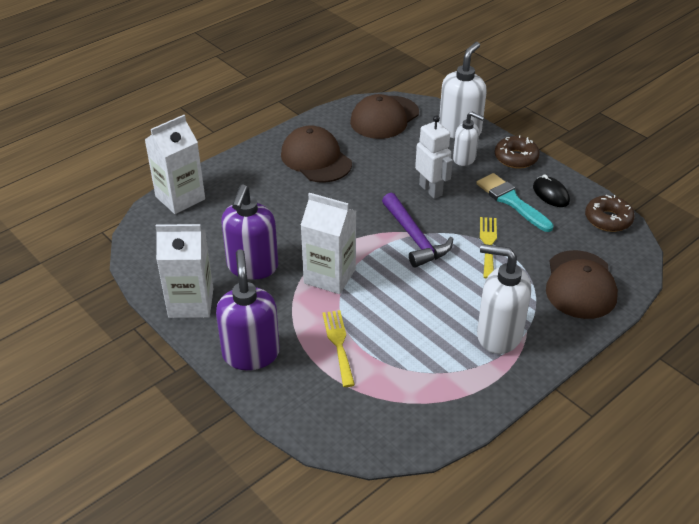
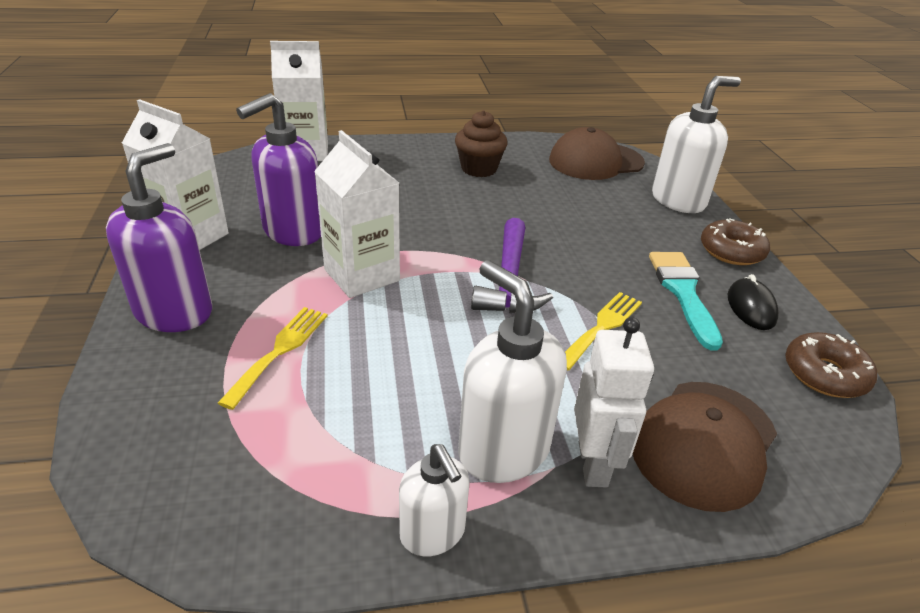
camera: 30 degrees right, 5 degrees down
brown cap [281,126,352,183] -> brown cupcake [455,110,508,177]
white robot [415,115,453,199] -> white robot moved to [574,317,654,488]
white soap dispenser [453,112,484,166] -> white soap dispenser moved to [399,444,470,556]

